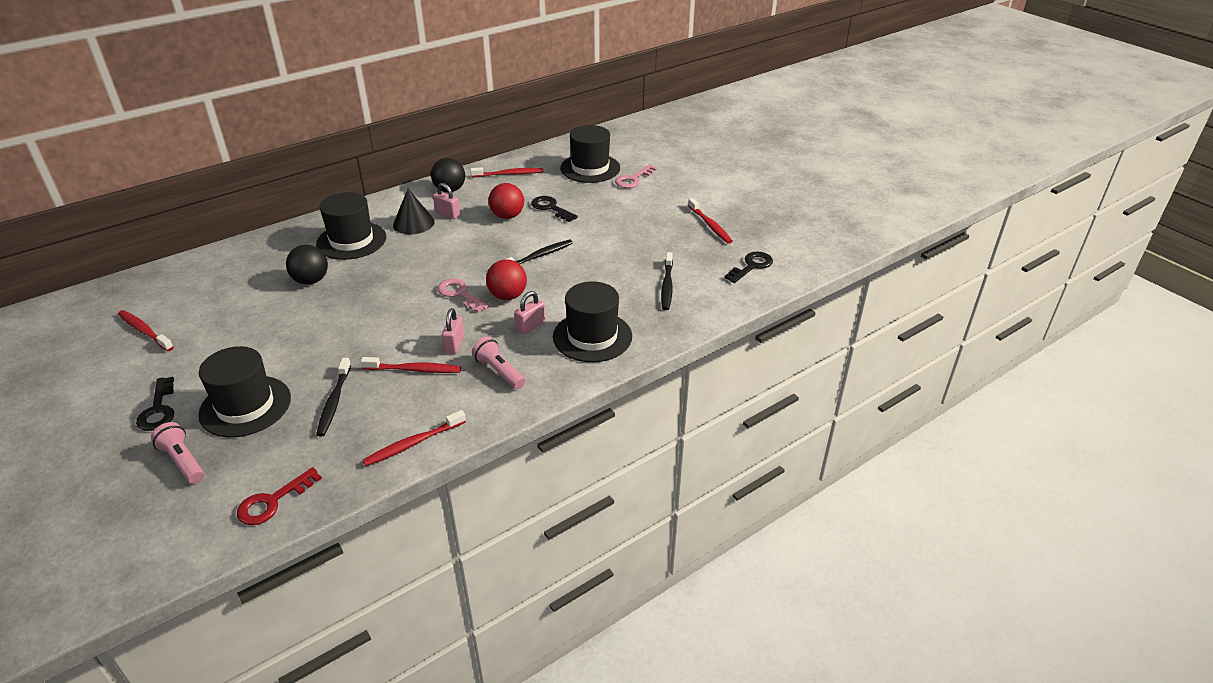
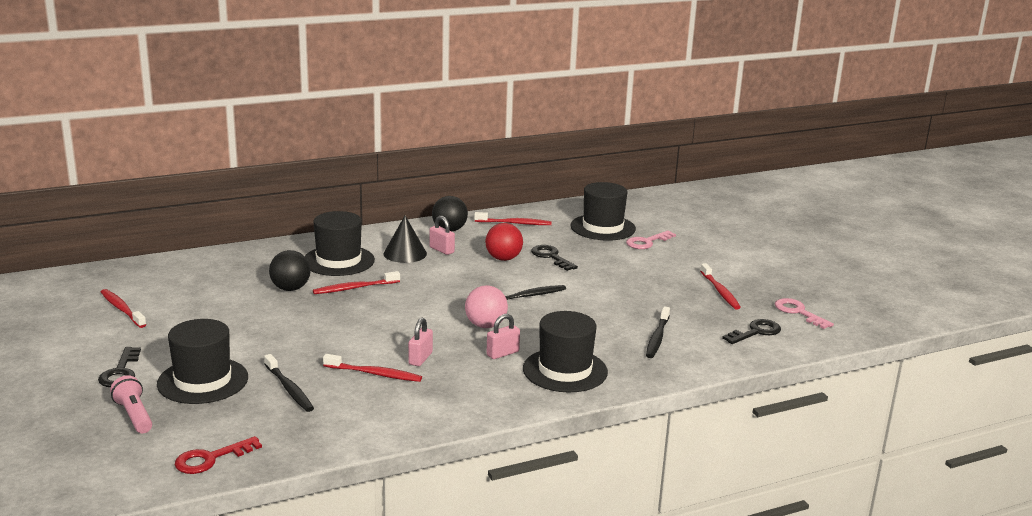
camera: 10 degrees right, 15 degrees down
black toothbrush [316,358,351,437] -> black toothbrush turned 45 degrees counterclockwise [264,354,314,412]
red toothbrush [362,410,466,466] -> red toothbrush moved to [313,271,400,294]
pink key [437,279,489,312] -> pink key moved to [775,298,834,329]
pink flashlight [472,337,525,389] -> none
red ball [486,259,527,300] -> pink ball [465,285,508,328]

